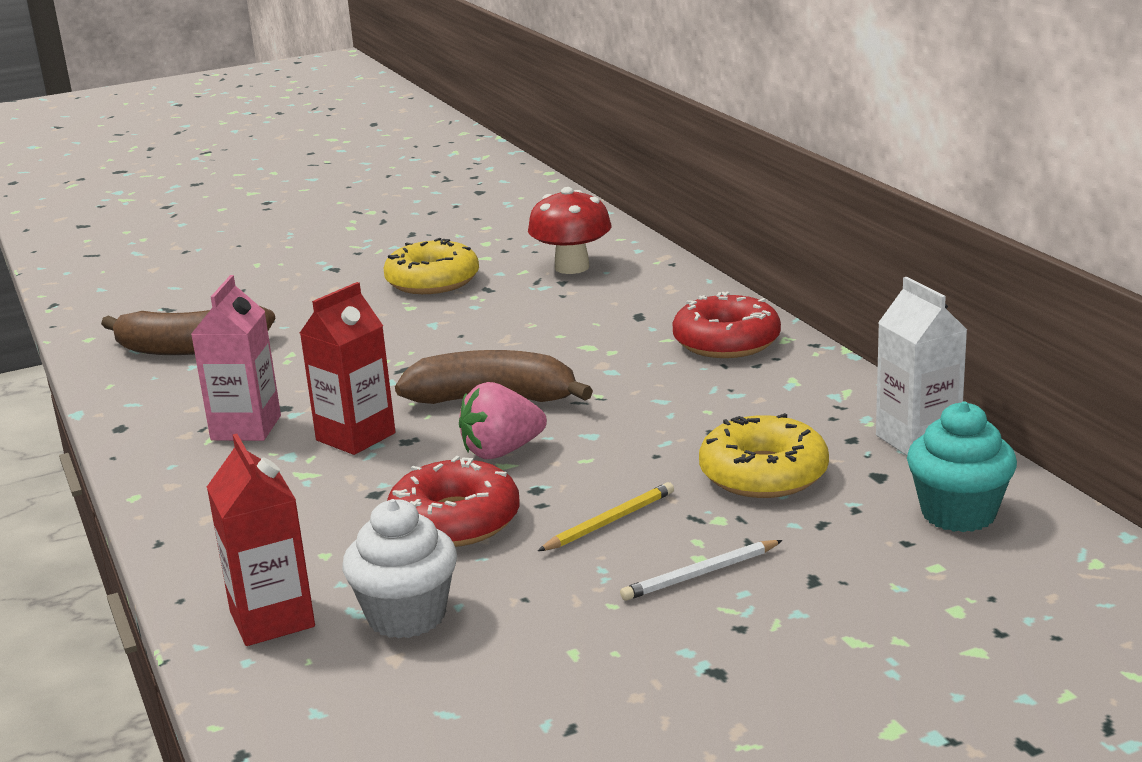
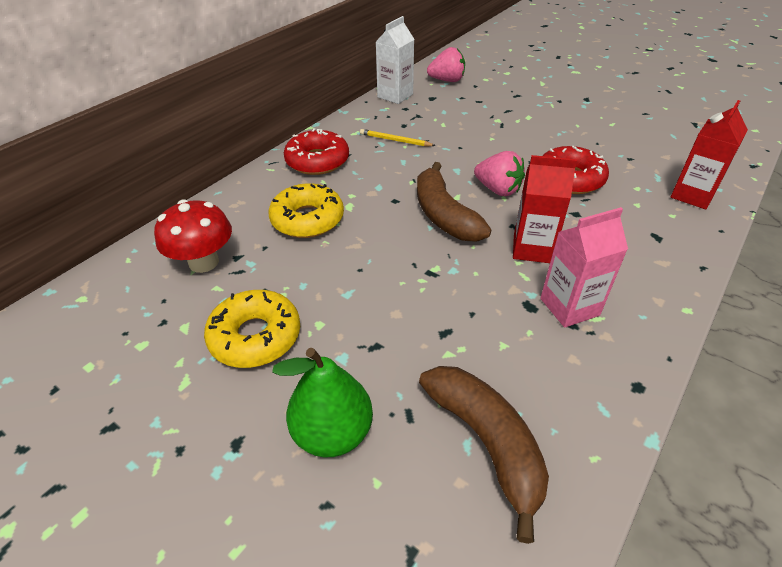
camera: 120 degrees left, 20 degrees up
white cupcake [342,499,457,639] -> none
yellow pencil [538,482,674,551] -> yellow pencil moved to [360,129,436,147]
white pencil [620,540,783,601] -> none
yellow donut [699,413,829,498] -> yellow donut moved to [268,183,344,238]
turquoise cupcake [907,401,1017,532] -> pink strawberry [427,47,465,82]
none -> green pear [272,348,373,457]

